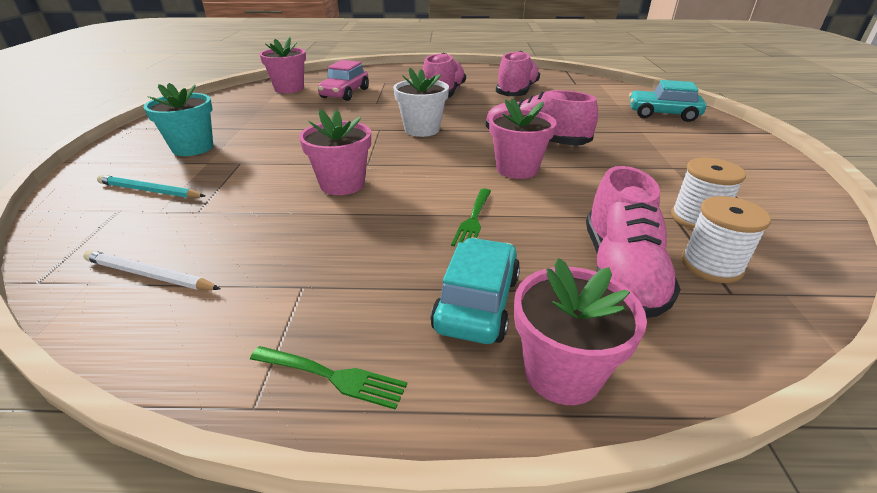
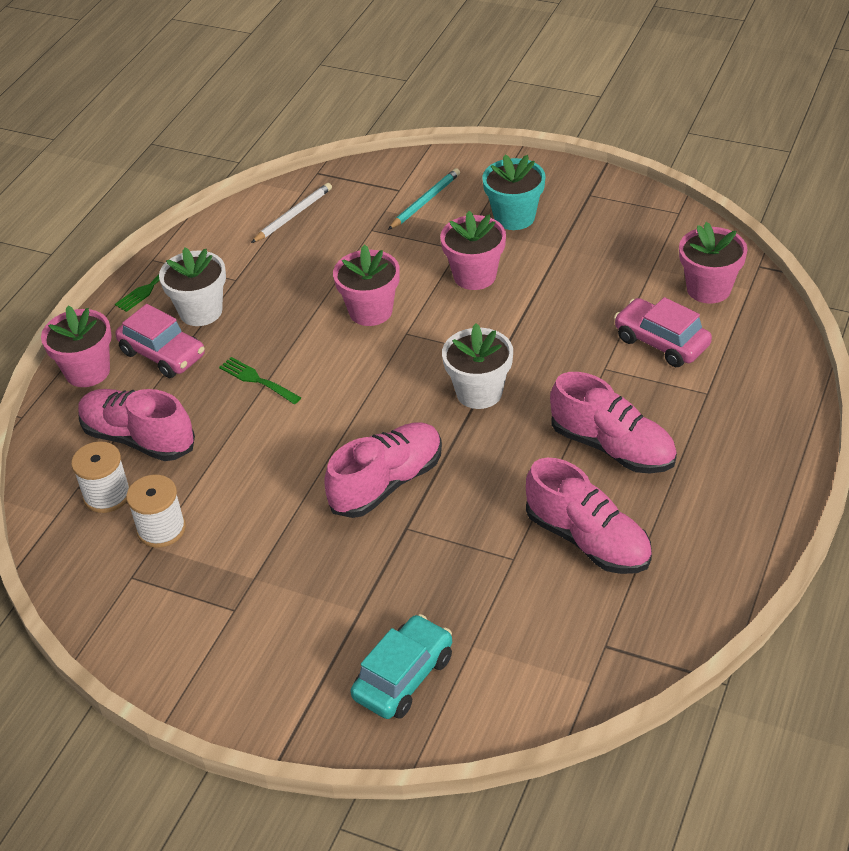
camera: 115 degrees right, 10 degrees up
turquoise car [430,238,520,344] -> pink car [115,304,205,378]
pink flower pot [489,98,557,179] -> pink flower pot moved to [440,211,506,290]
none -> white flower pot [159,248,226,326]

